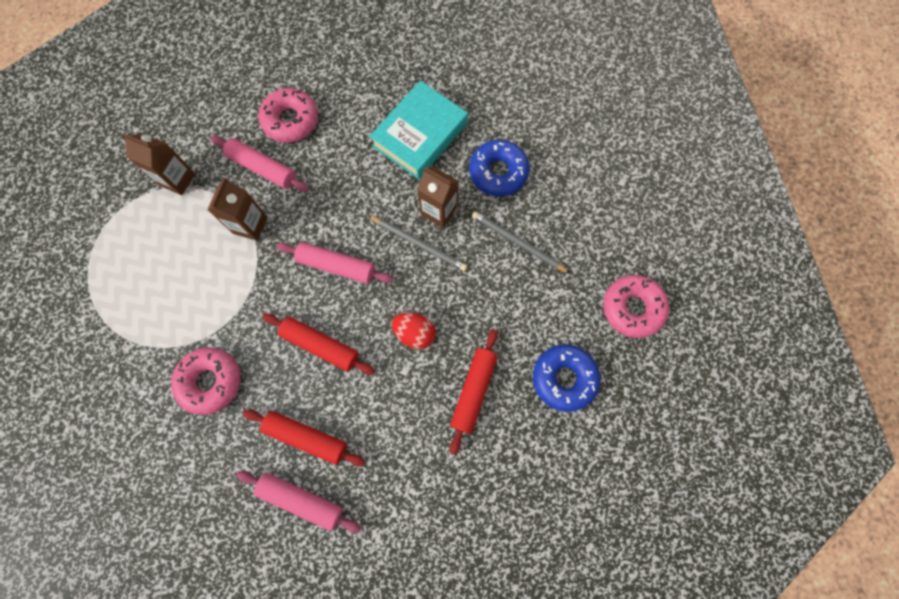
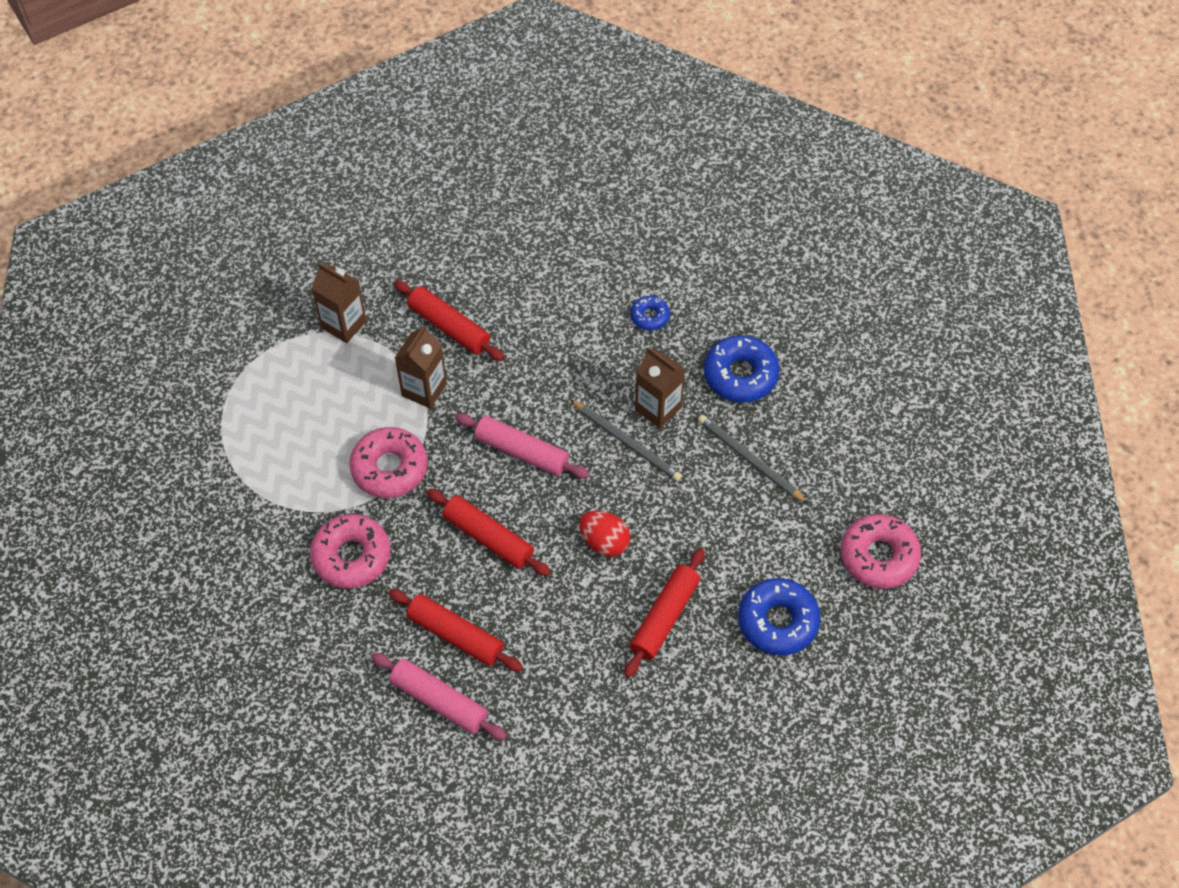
camera: 10 degrees right, 15 degrees down
pink rolling pin [211,136,309,192] -> red rolling pin [394,280,504,361]
pink donut [258,88,318,143] -> pink donut moved to [349,427,428,498]
turquoise book [369,81,468,179] -> blue donut [631,296,670,331]

